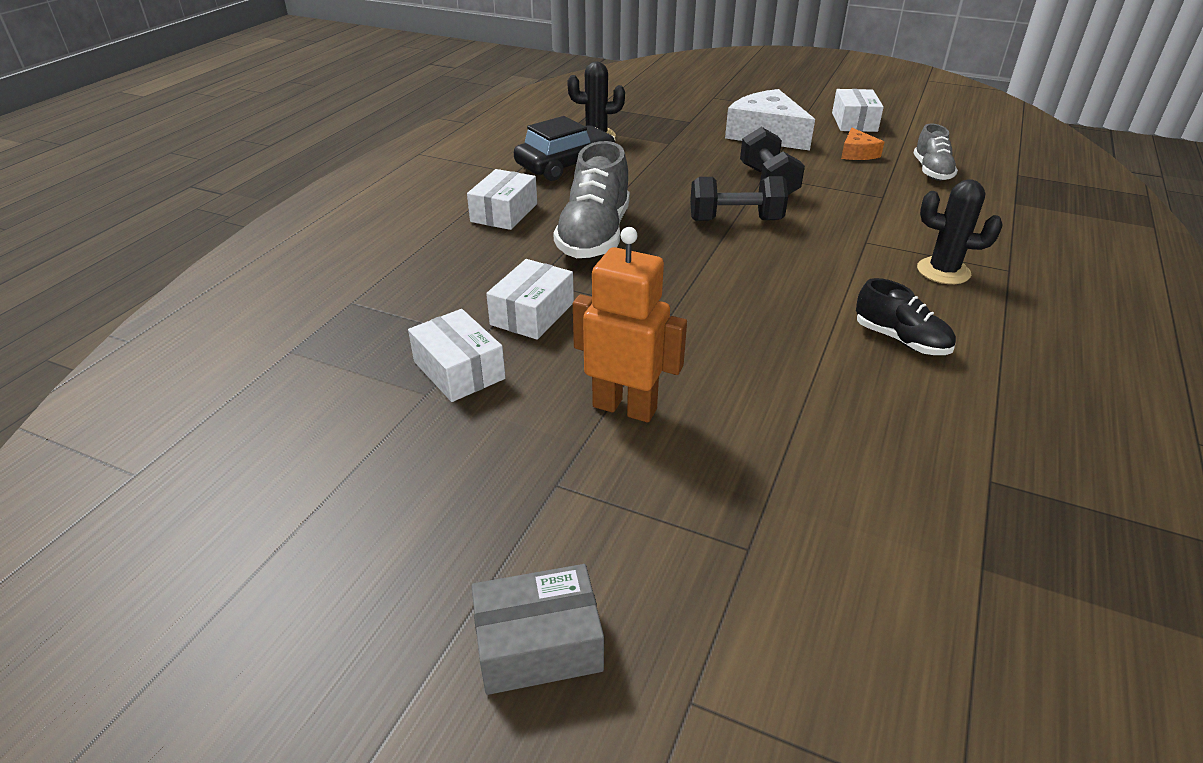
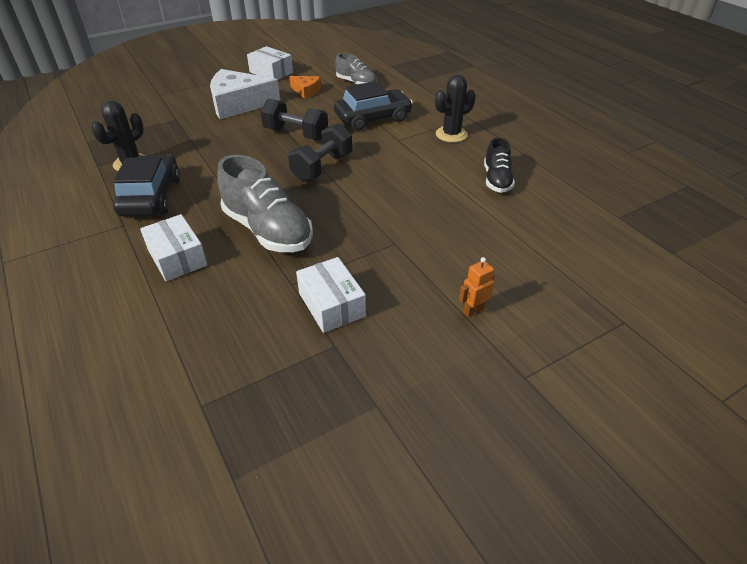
camera: 55 degrees left, 5 degrees up
white box [408,309,506,402] -> none
grey box [472,564,604,695] -> none
orange robot [573,227,687,422] -> orange robot [459,257,495,317], size x0.48
black shoe [856,278,956,355] -> black shoe turned 105 degrees clockwise [484,137,515,193]
none -> black car [334,81,413,131]

